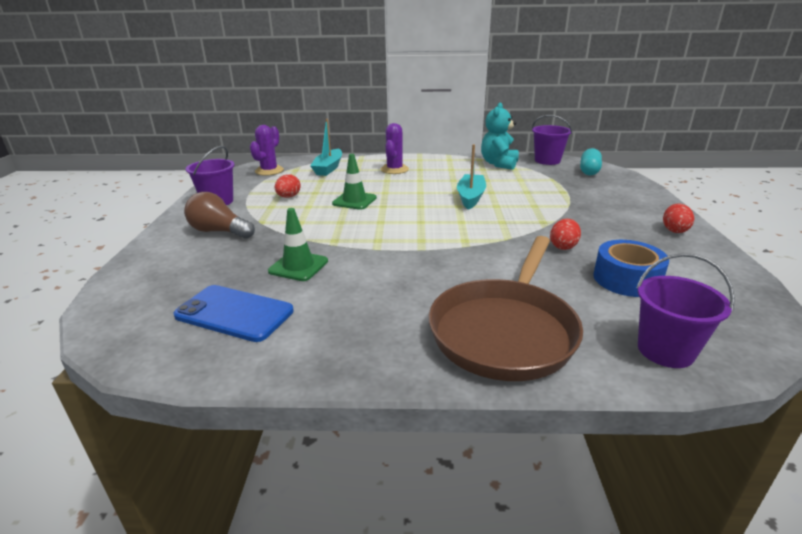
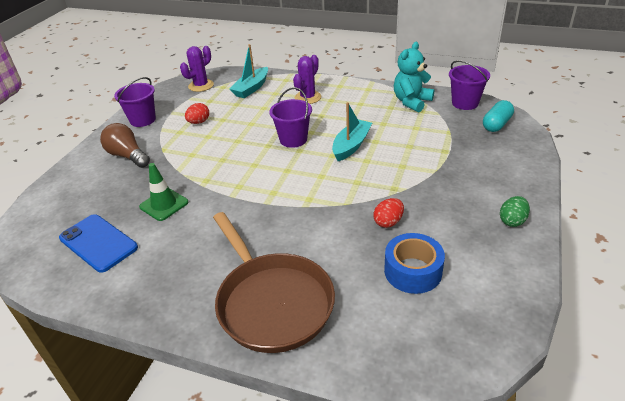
camera: 20 degrees right, 10 degrees up
green traffic cone [332,154,377,210] -> none
brown pan [429,236,583,381] -> brown pan turned 75 degrees counterclockwise [213,212,335,353]
purple bucket [636,253,735,368] -> purple bucket moved to [269,87,312,148]
red egg [663,204,694,233] -> green egg [500,196,530,227]

